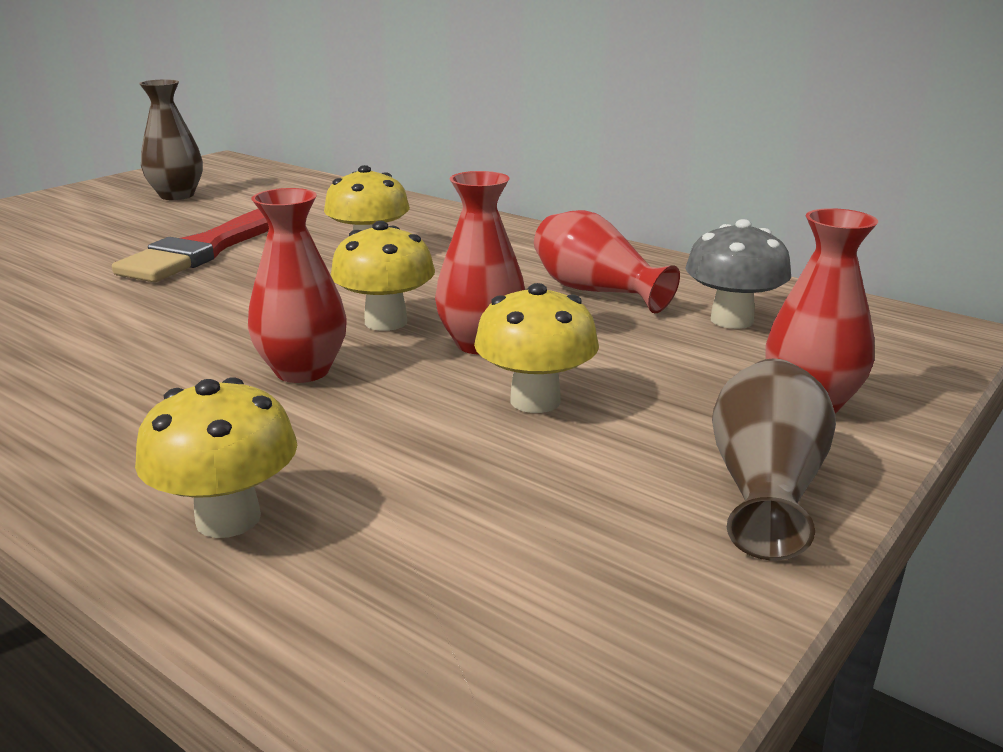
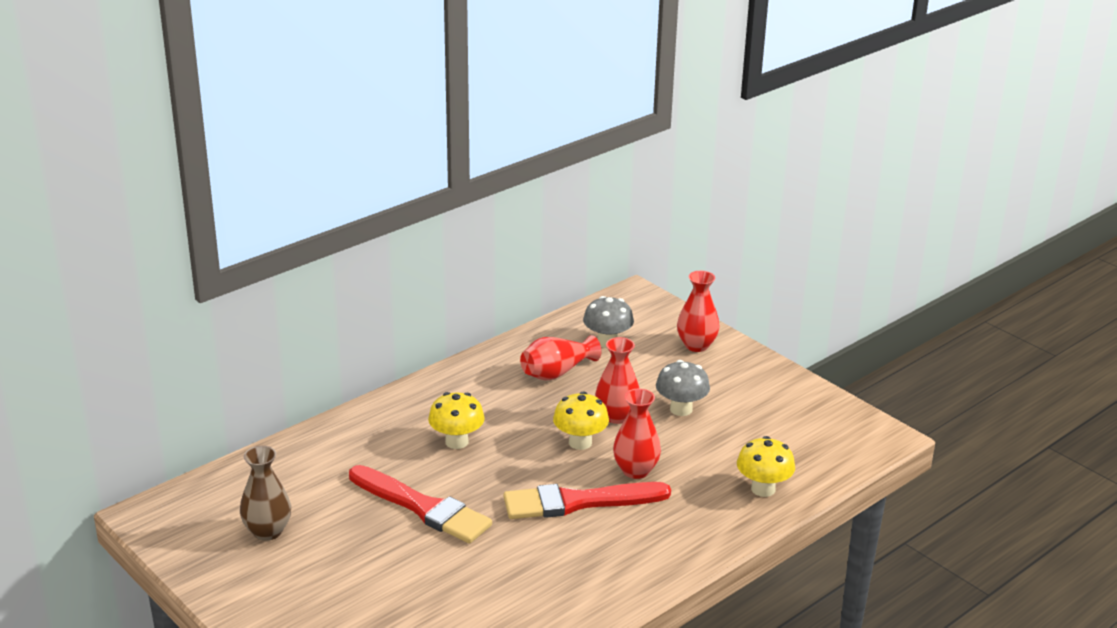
camera: 80 degrees left, 5 degrees up
yellow mushroom [474,283,599,413] -> grey mushroom [656,360,710,416]
brown vase [712,358,836,560] -> none
none -> red brush [504,482,671,519]

